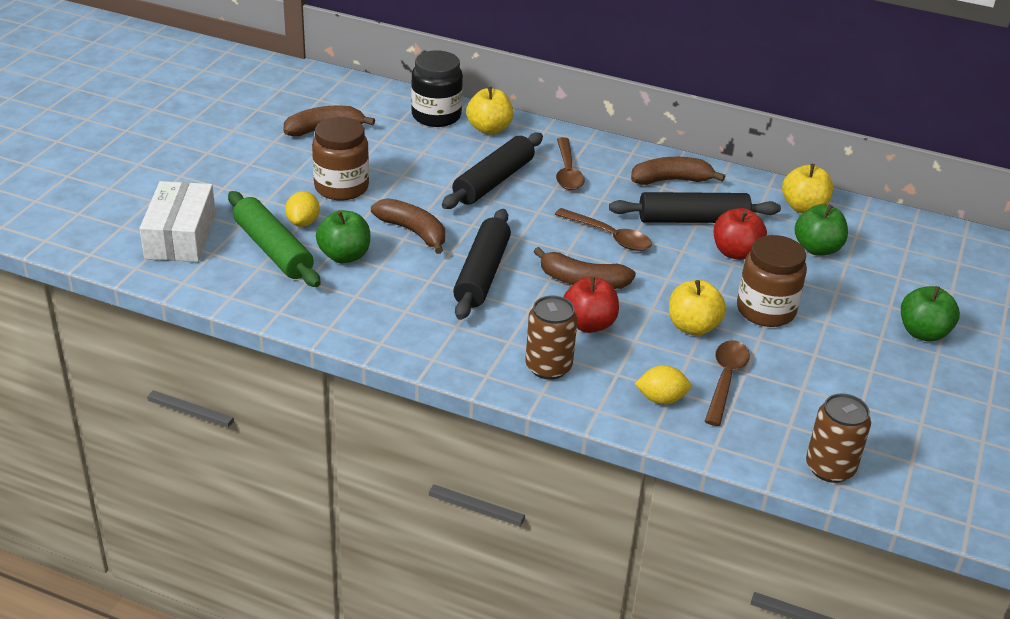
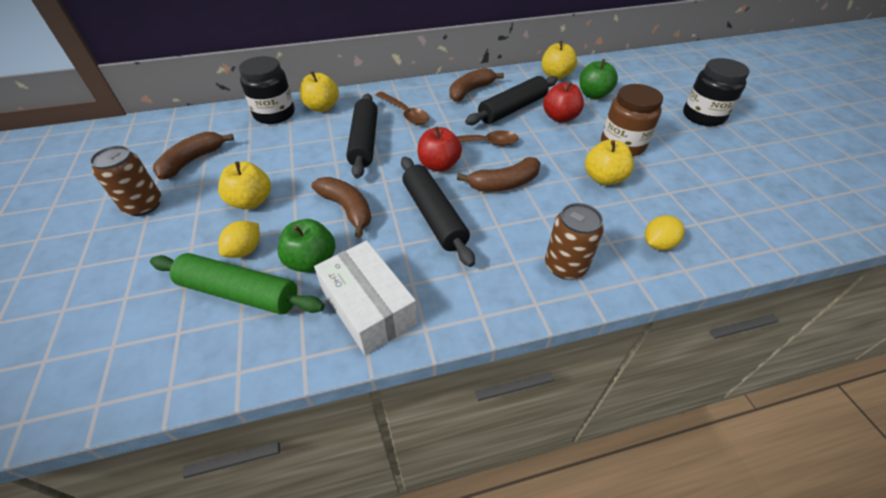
camera: 35 degrees left, 10 degrees up
white box [139,181,216,262] -> white box moved to [314,241,418,355]
yellow lemon [285,191,320,227] -> yellow lemon turned 60 degrees clockwise [218,221,260,258]
brown jar [312,117,369,201] -> yellow apple [218,161,271,209]
brown banana [371,198,445,254] -> brown banana turned 45 degrees clockwise [311,177,371,238]
red apple [563,277,619,333] -> red apple moved to [418,127,462,172]
brown spoon [704,340,750,426] -> none
brown can [806,393,871,483] -> brown can moved to [90,146,162,216]
green apple [901,286,960,342] -> black jar [683,58,750,126]

